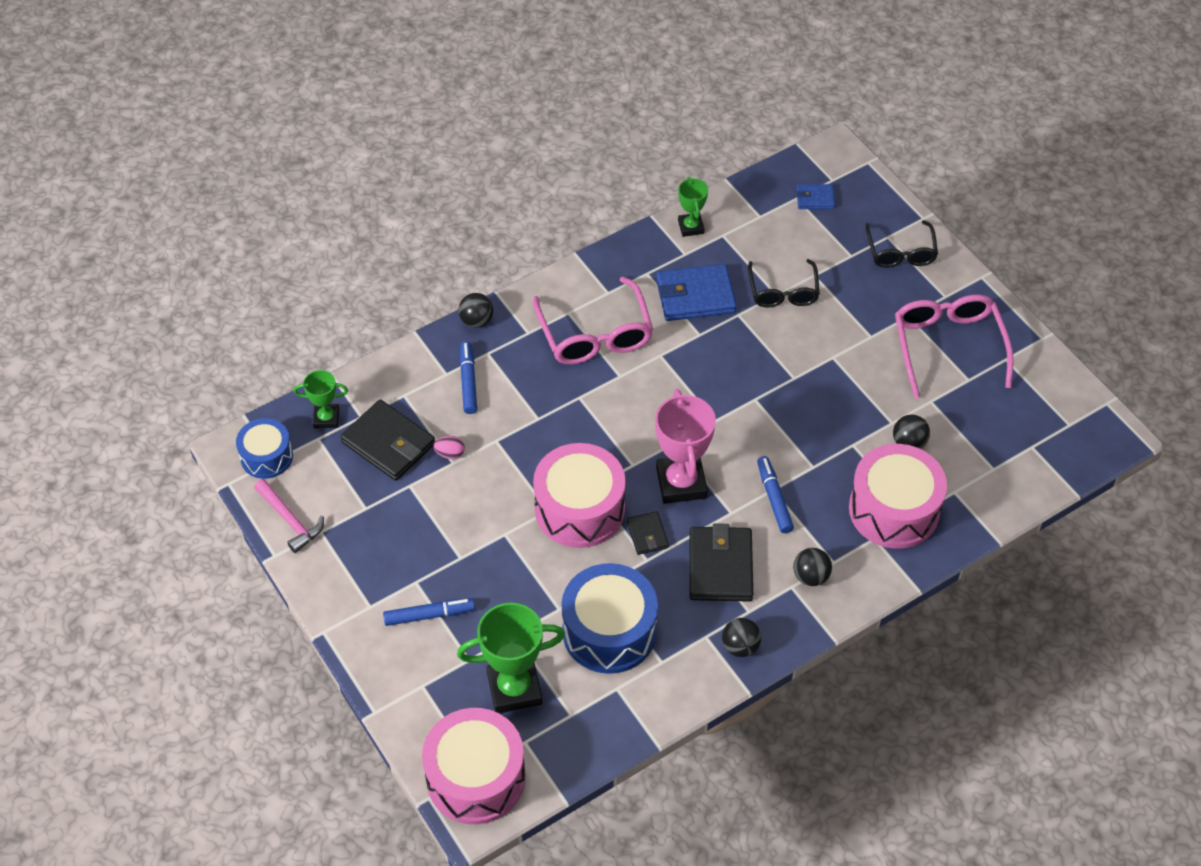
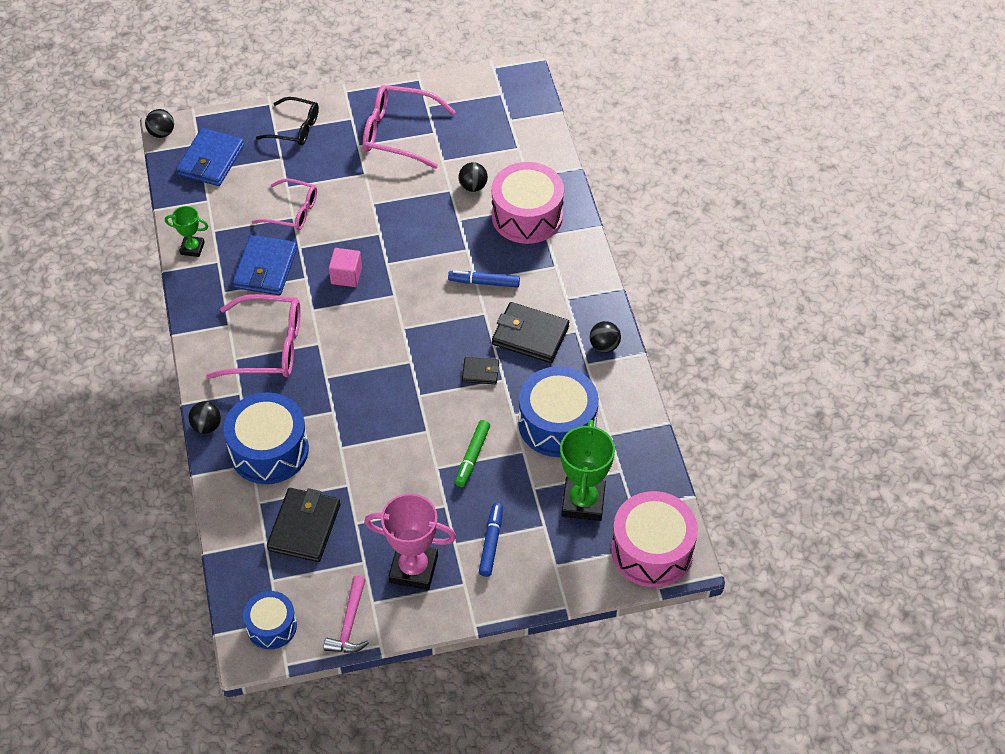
camera: 70 degrees left, 0 degrees up
pink hammer [254,479,324,553] -> pink hammer turned 120 degrees clockwise [324,576,369,653]
green trophy [294,370,348,428] -> none
black wallet [340,399,435,481] -> black wallet turned 45 degrees counterclockwise [267,488,340,562]
pink egg [433,436,465,459] -> none
blue marker [460,341,477,414] -> blue drum [224,392,309,484]
pink drum [533,443,626,548] -> none
pink trophy [655,389,716,504] -> pink trophy moved to [364,493,456,590]
black glasses [748,259,820,307] -> pink glasses [252,178,317,231]
black ball [793,548,832,586] -> black ball moved to [145,109,174,138]
blue wallet [796,184,835,209] -> blue wallet [176,128,244,186], size x1.88
none -> pink cube [329,248,362,287]
none -> green marker [455,420,490,487]

